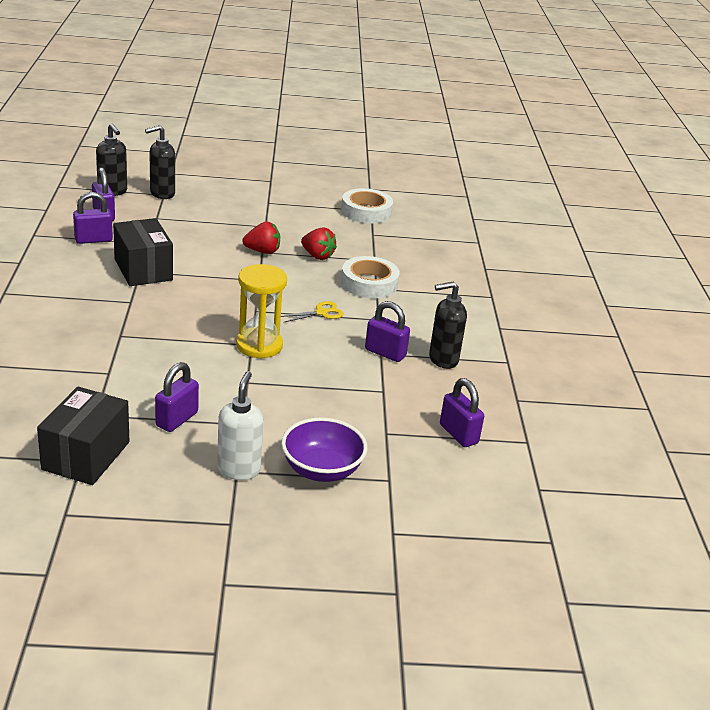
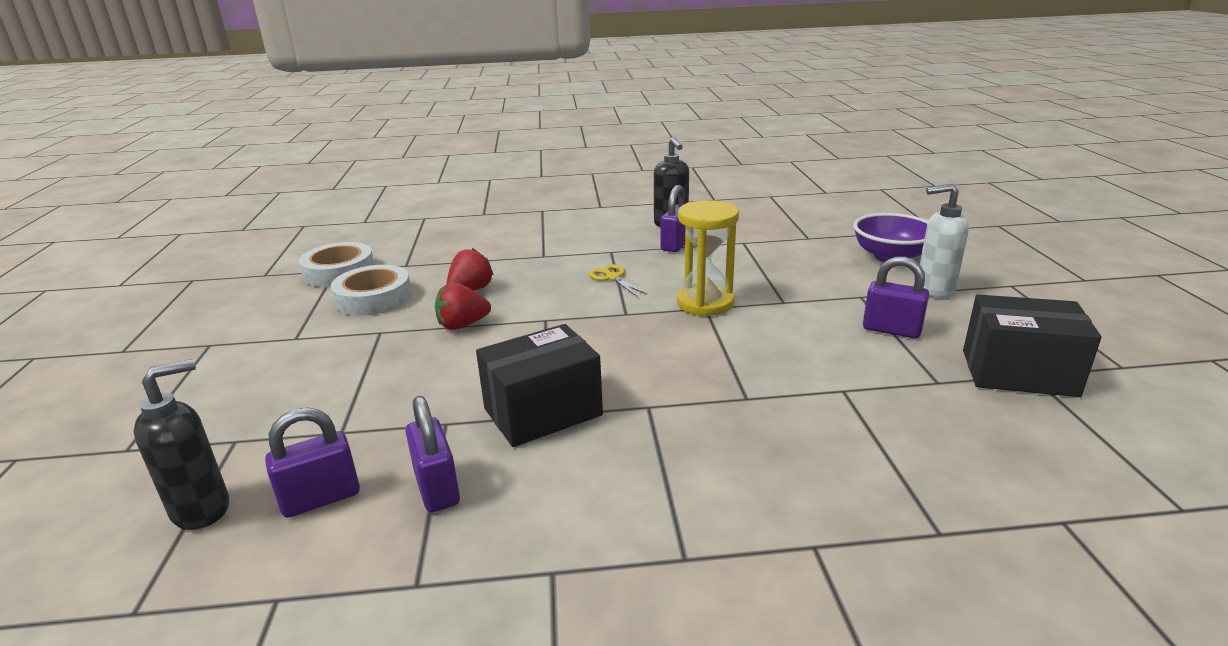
camera: 90 degrees left, 5 degrees down
black soap dispenser [145,125,175,199] -> none
red strawberry [242,222,280,254] -> red strawberry turned 105 degrees counterclockwise [435,282,491,330]
white tape [341,256,400,298] -> white tape moved to [331,265,412,316]
purple padlock [440,378,484,447] -> none

